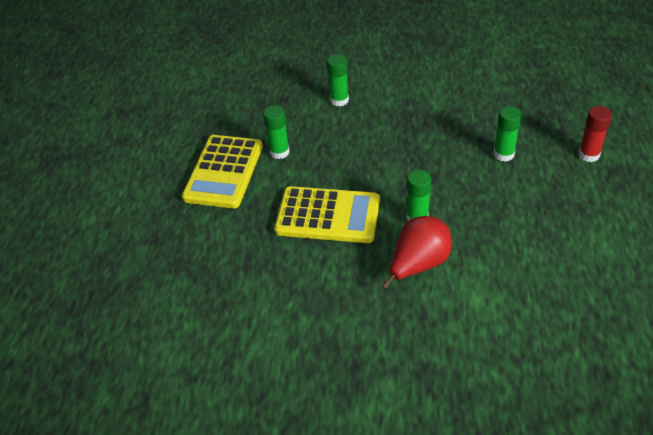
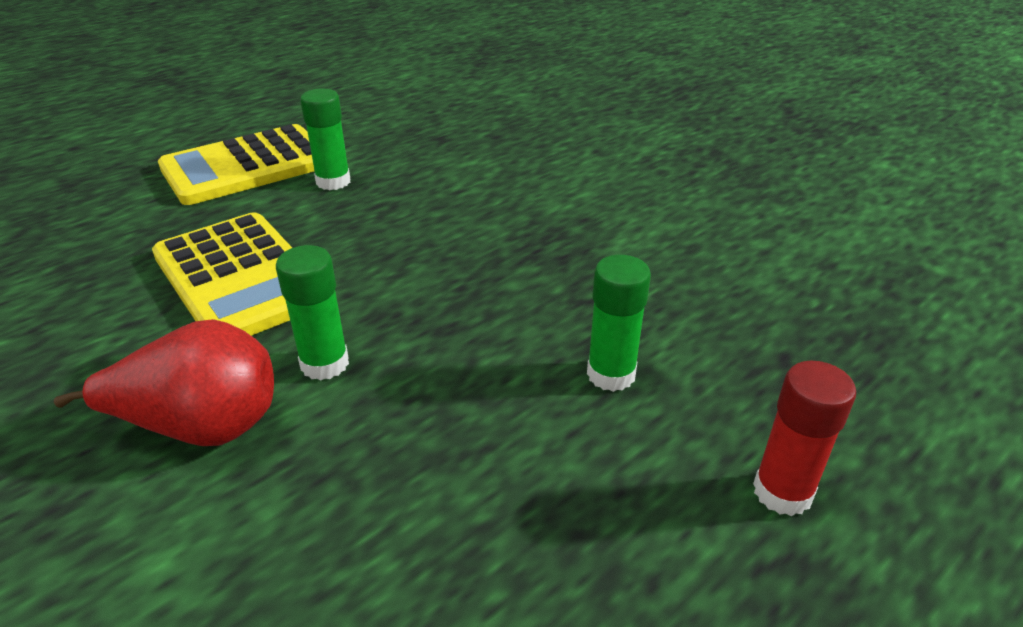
camera: 40 degrees right, 10 degrees down
green glue stick [327,54,349,107] -> none

